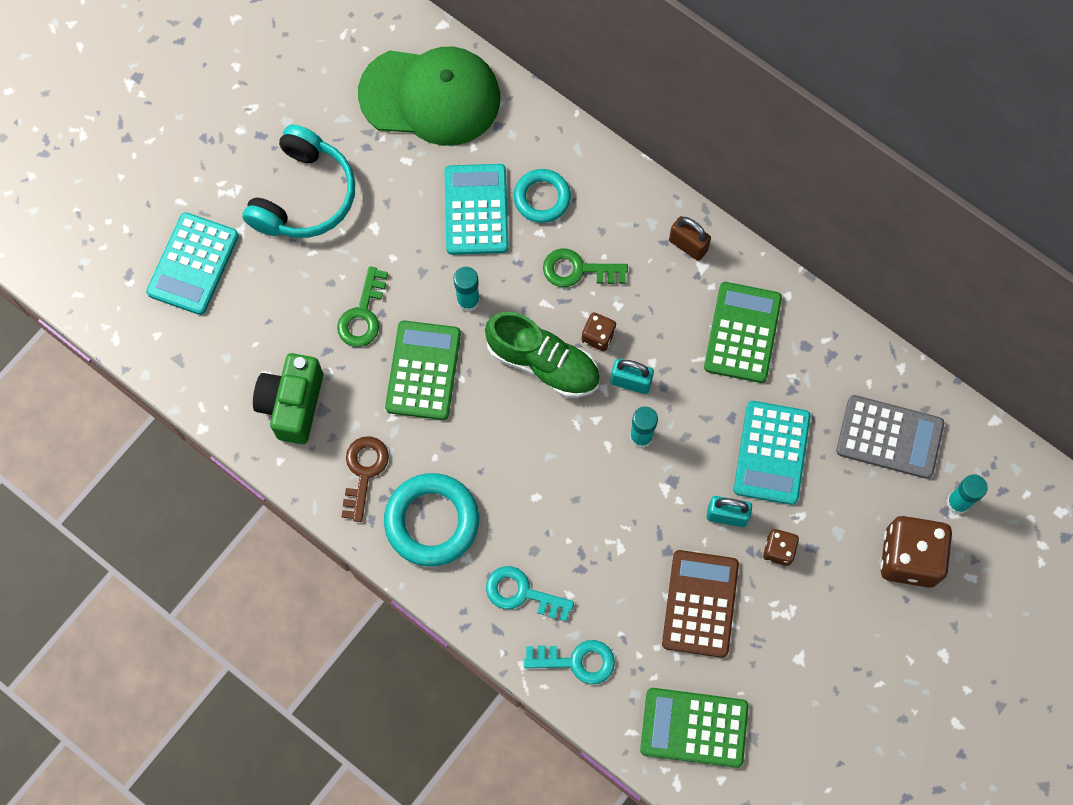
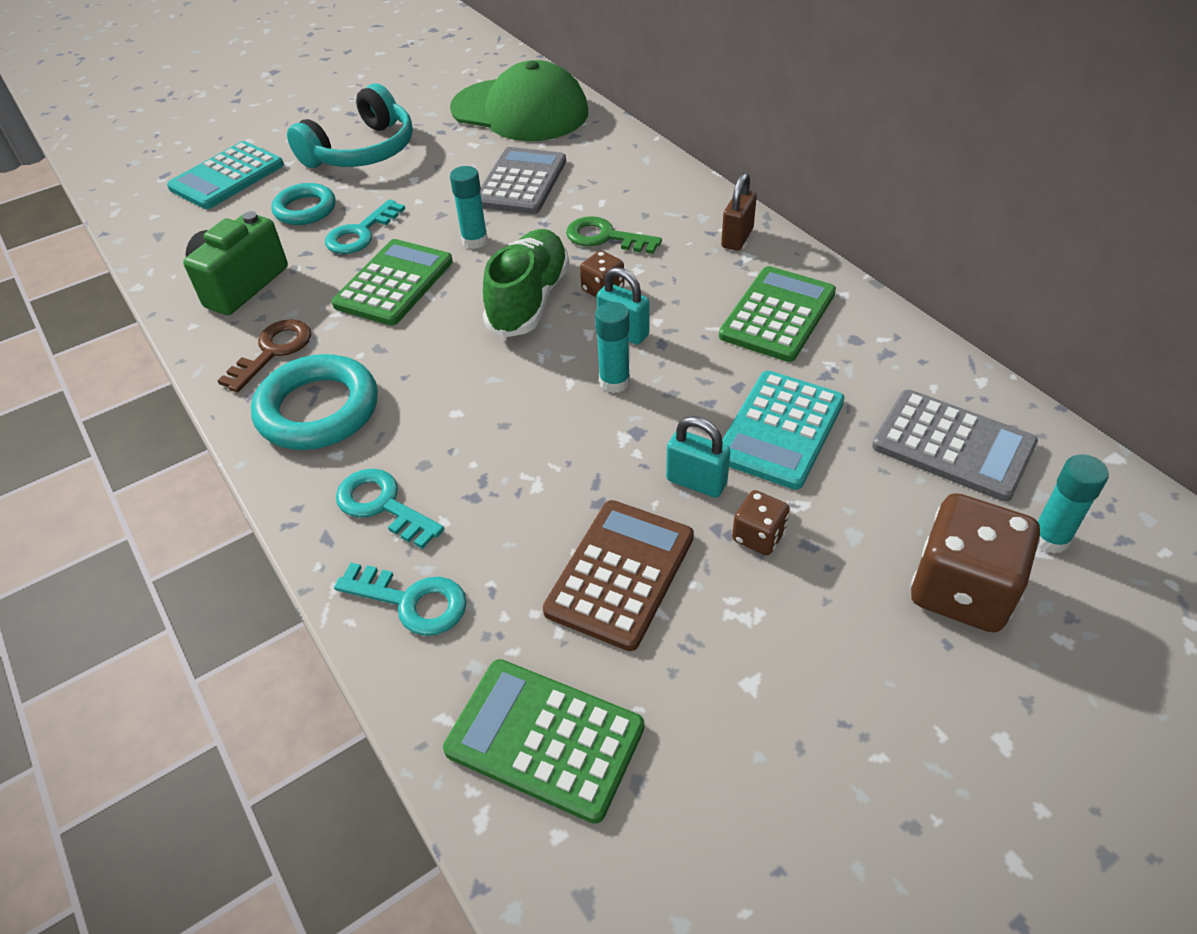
camera: 20 degrees right, 25 degrees down
green key [337,266,388,347] -> turquoise key [325,199,405,254]
turquoise calculator [444,164,509,255] -> grey calculator [480,147,566,214]
green shoe [485,312,600,398] -> green shoe turned 120 degrees counterclockwise [483,229,570,338]
turquoise ring [513,169,571,223] -> turquoise ring moved to [271,183,335,225]
brown padlock [669,216,711,261] -> brown padlock turned 60 degrees clockwise [721,173,757,251]

